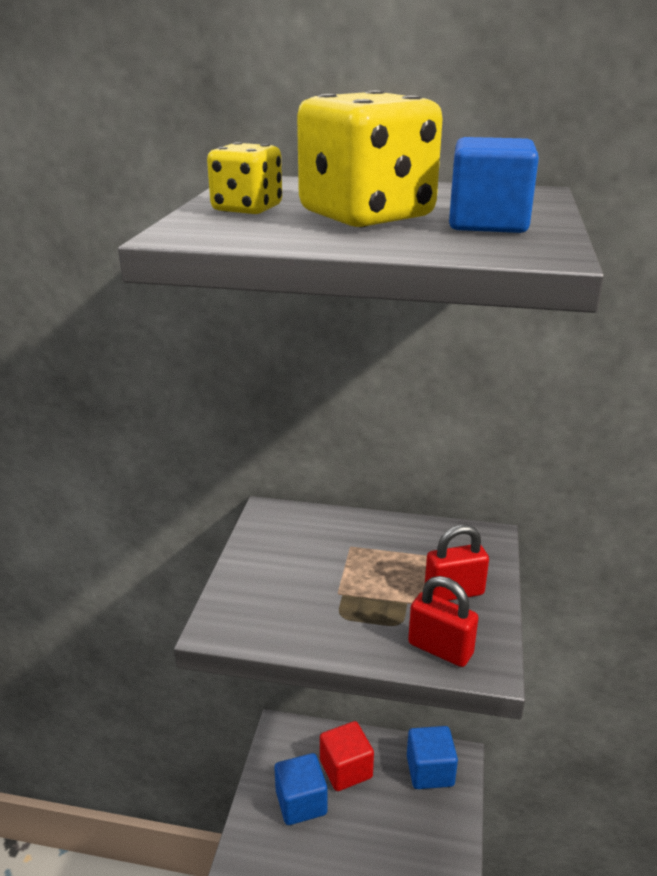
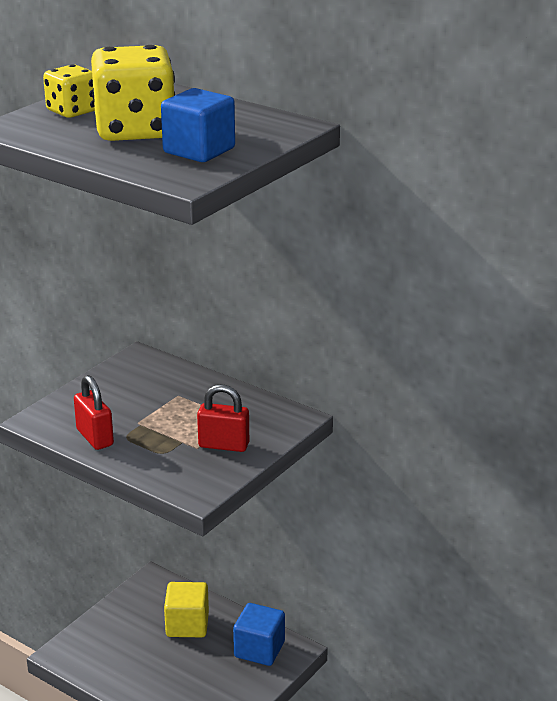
camera: 25 degrees right, 0 degrees up
blue cube [274,753,327,825] -> none
red cube [320,721,374,791] -> yellow cube [164,582,209,637]
red padlock [408,576,479,667] -> red padlock moved to [74,375,114,450]

